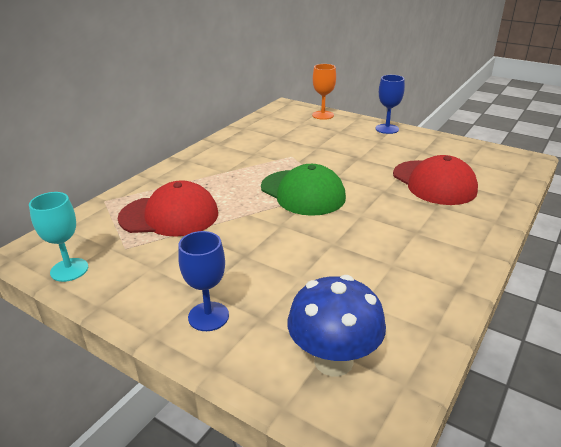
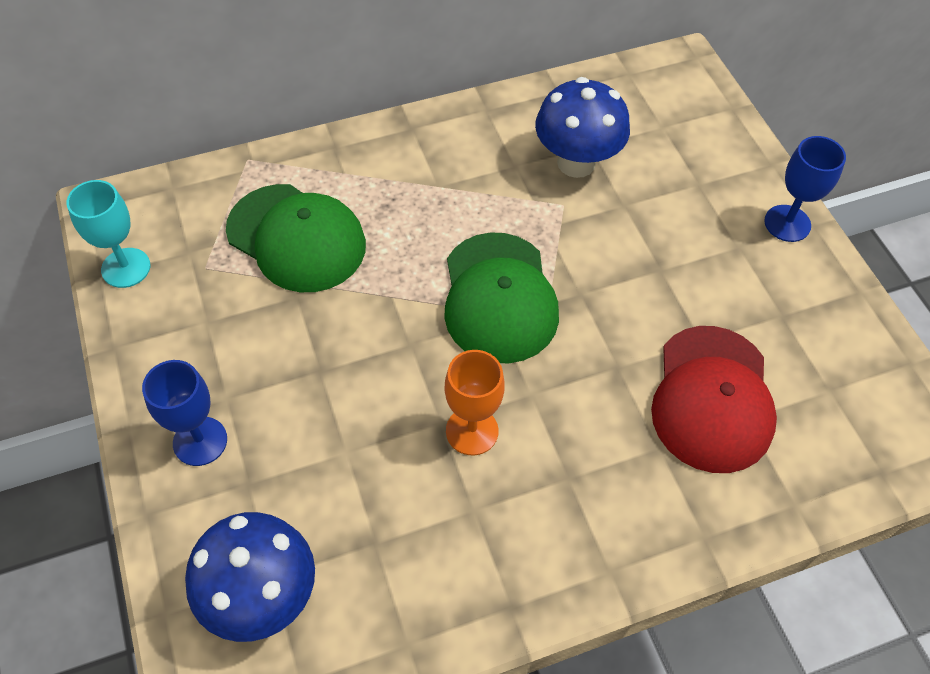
camera: 35 degrees right, 25 degrees up
red cap [118,180,218,237] -> green cap [226,184,366,292]
orange goblet [312,64,336,120] -> orange goblet moved to [445,350,505,455]
none -> blue mushroom [535,77,630,178]

